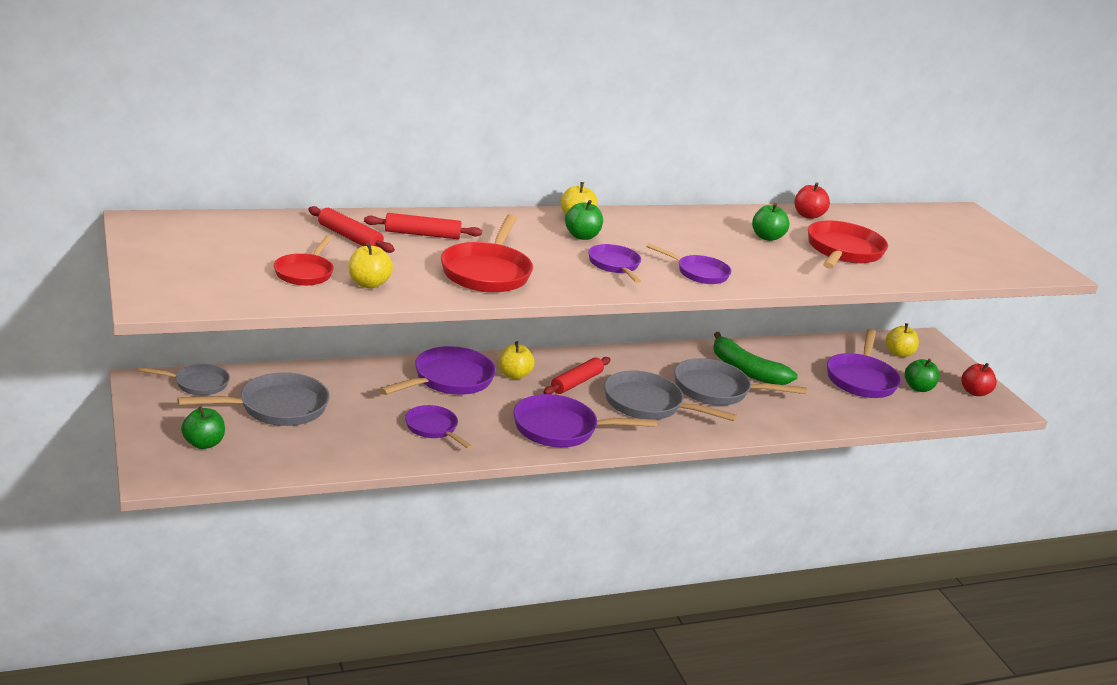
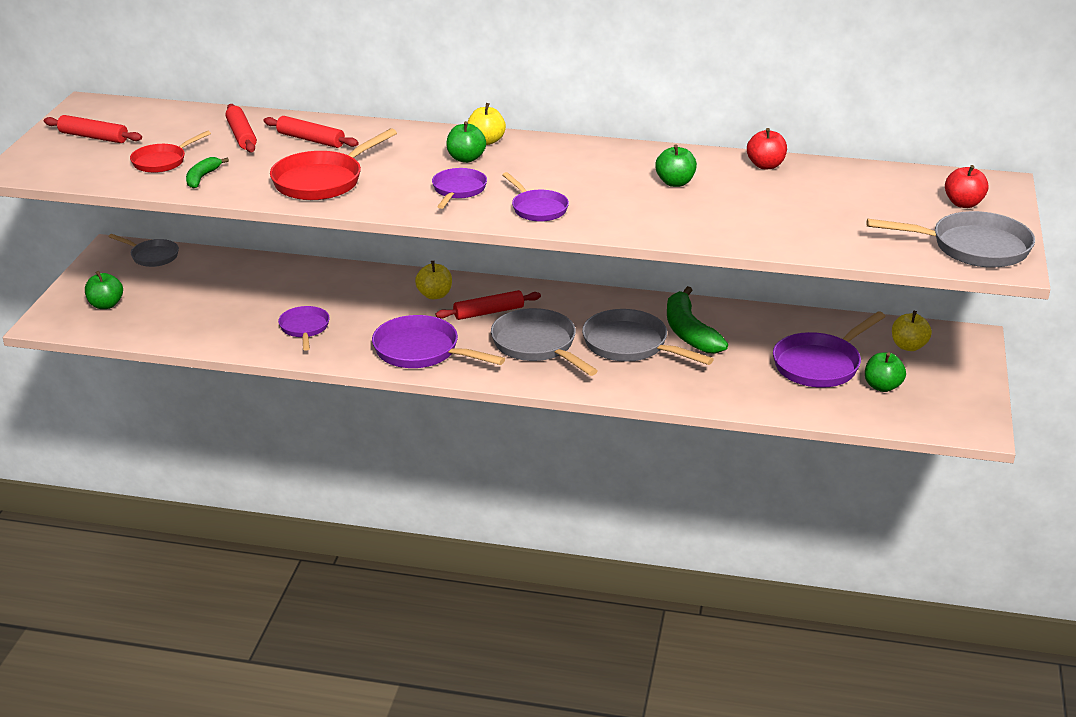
camera: 35 degrees right, 5 degrees up
grey pan [177,372,330,426] -> grey pan moved to [866,211,1035,268]
yellow apple [348,243,393,289] -> green banana [186,157,229,189]
purple pan [380,346,496,395] -> none
red pan [808,221,888,269] -> none
red apple [961,363,997,396] -> red apple moved to [945,165,989,208]
none -> red rolling pin [44,115,142,143]

